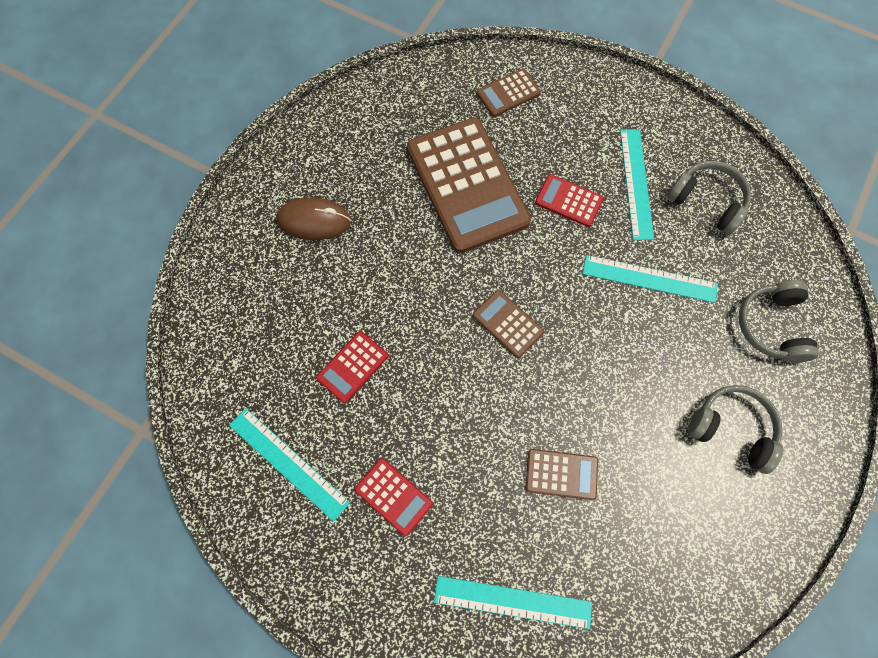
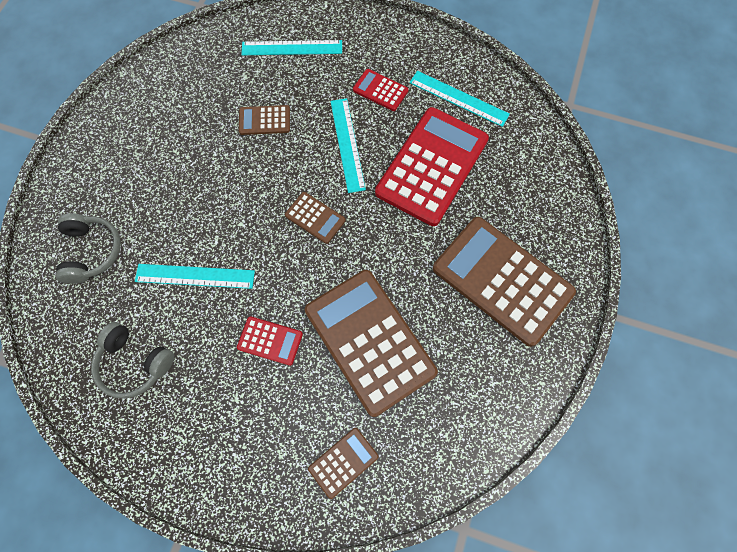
camera: 170 degrees right, 0 degrees up
brown mouse [276,197,351,240] -> brown calculator [433,217,576,347]
red calculator [316,331,388,403] -> red calculator [375,107,489,226], size x2.22
turquoise ruler [620,129,654,240] -> turquoise ruler moved to [330,98,366,193]
grey headphones [688,385,783,474] -> none

